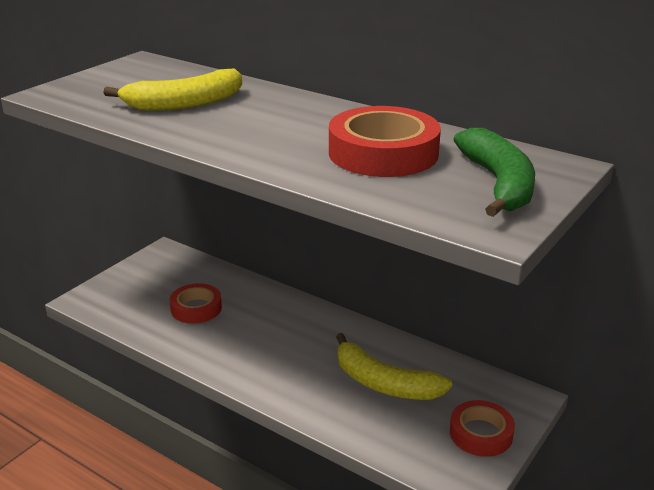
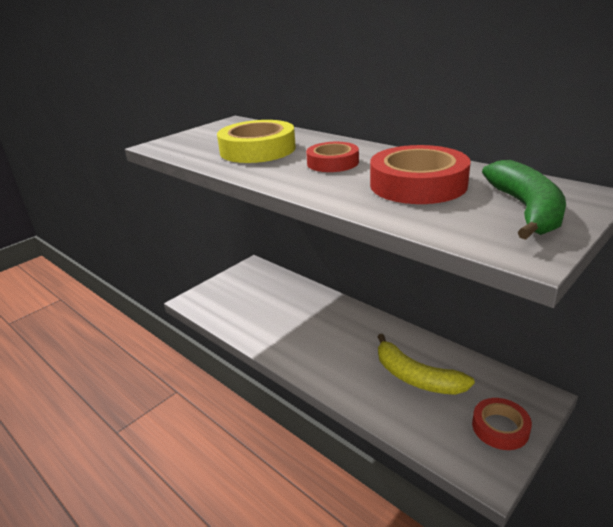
camera: 10 degrees right, 0 degrees up
yellow banana [103,69,242,111] -> yellow tape [217,120,296,163]
red tape [170,283,222,324] -> red tape moved to [306,142,359,172]

